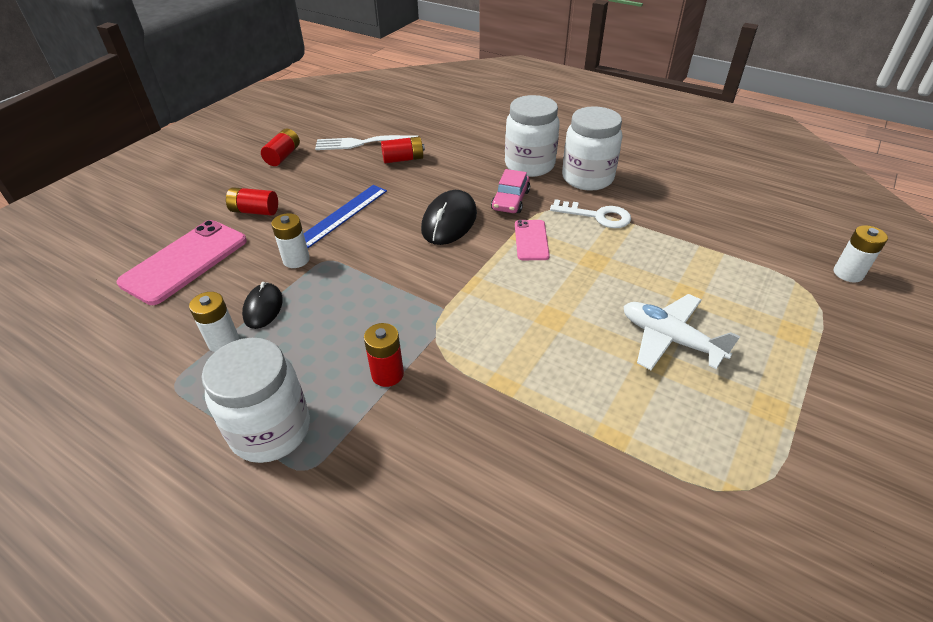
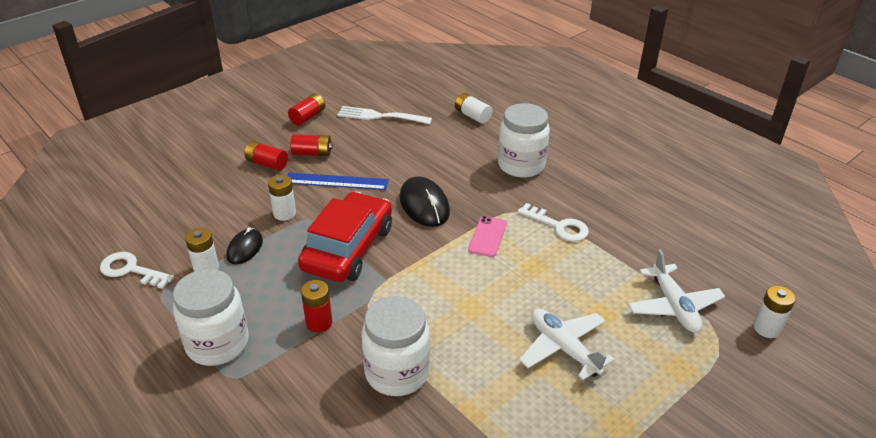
camera: 15 degrees right, 5 degrees down
pink phone [117,220,247,305] -> none
blue ruler [304,185,387,248] -> blue ruler turned 45 degrees clockwise [287,173,389,190]
red battery [381,137,425,163] -> red battery moved to [290,134,333,156]
black mouse [421,190,477,245] -> black mouse turned 60 degrees counterclockwise [399,176,450,227]
pink car [491,169,530,213] -> none
white jar [562,106,622,191] -> white jar moved to [362,296,430,396]
none -> white key [100,252,174,289]
none -> red car [298,192,392,282]
none -> white battery [455,93,492,124]
none -> white plane [628,249,725,333]

